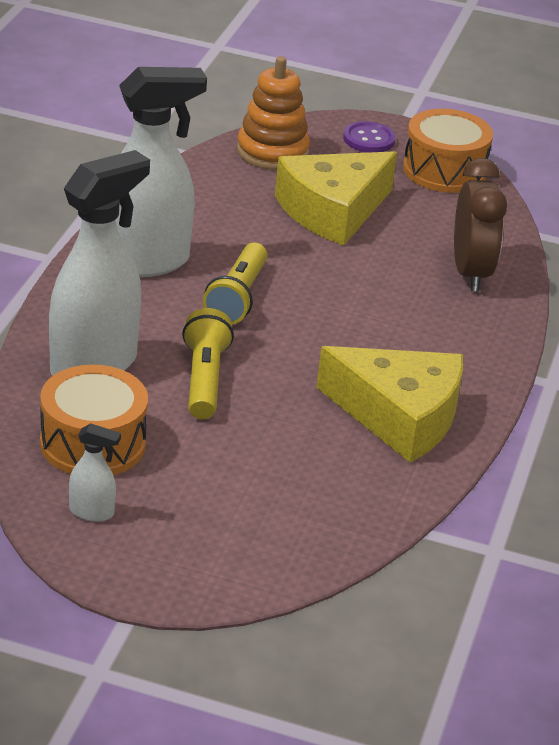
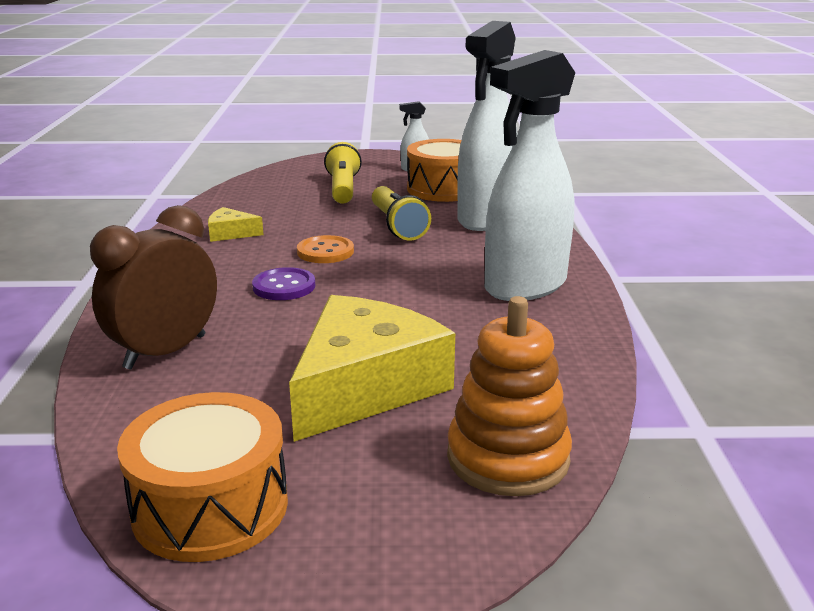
camera: 165 degrees right, 10 degrees down
yellow flashlight [203,243,268,325] -> yellow flashlight moved to [324,142,362,204]
yellow cheese [317,346,463,463] -> yellow cheese [208,207,264,242], size x0.44
purple button [343,121,396,153] -> purple button moved to [252,267,315,300]
brown clock [454,158,507,292] -> brown clock turned 60 degrees clockwise [90,205,217,370]
none -> orange button [297,235,354,263]

